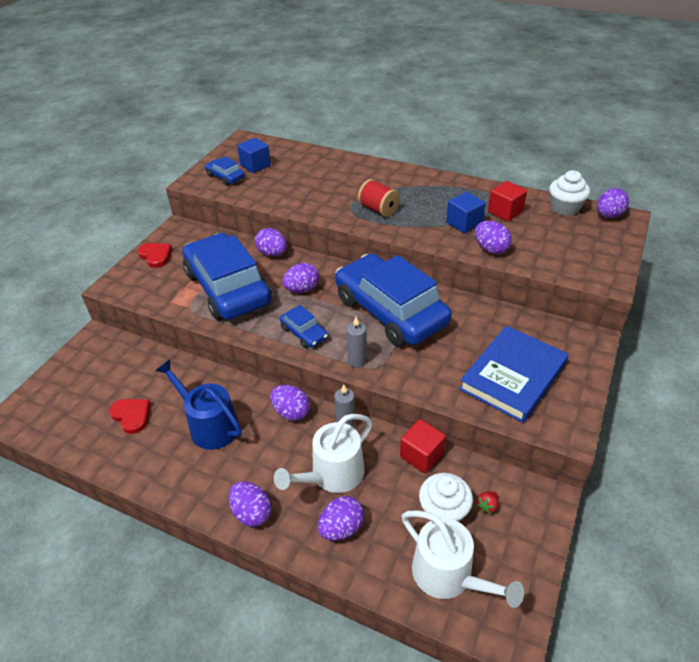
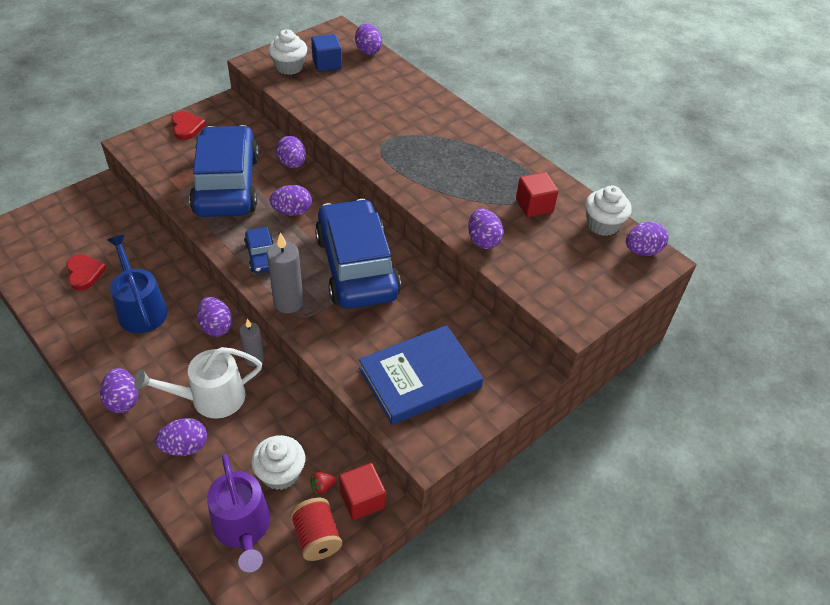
camera: 20 degrees right, 5 degrees up
blue car [205,156,245,186] -> white cupcake [269,29,307,75]
grey candle [347,317,367,368] -> grey candle [267,233,304,313], size x1.53
red spool [358,179,400,217] -> red spool moved to [290,498,342,561]
red cube [400,419,446,473] -> red cube moved to [339,463,386,520]
white watering can [401,510,524,608] -> purple watering can [207,454,271,572]
blue cube [446,192,485,233] -> none
none -> purple egg [355,23,382,55]

